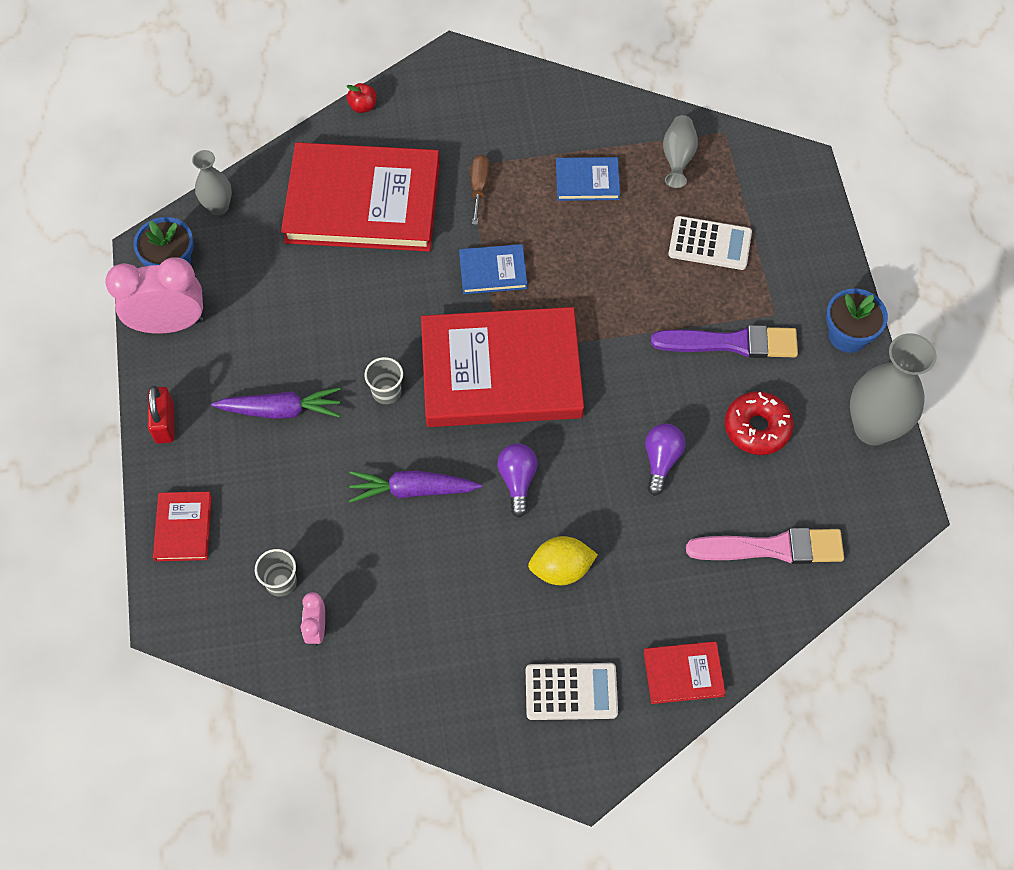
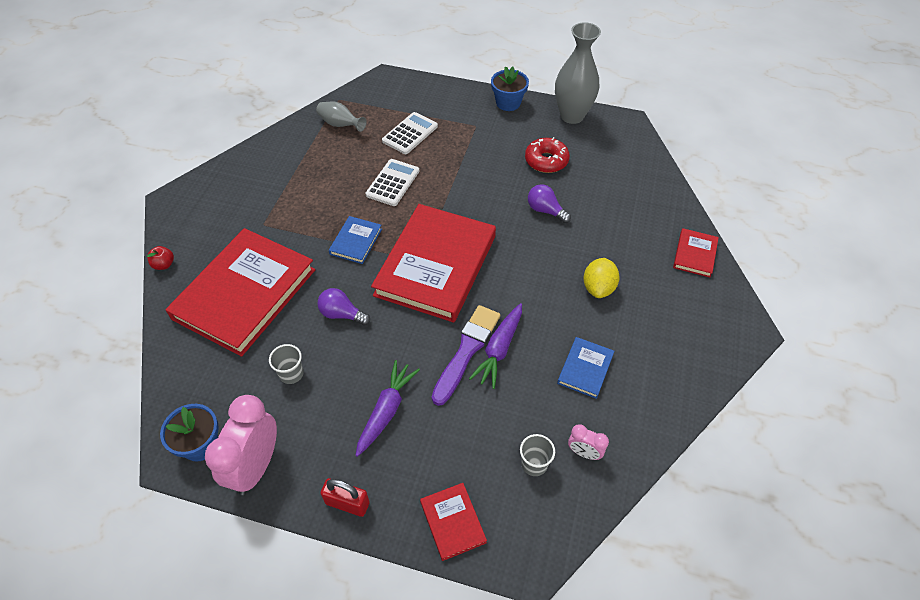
camera: 65 degrees left, 10 degrees down
red book [153,492,212,561] -> red book turned 45 degrees clockwise [420,483,487,561]
grey vase [192,150,232,215] -> none
grey cup [364,357,403,404] -> grey cup moved to [269,344,304,384]
brown screwdriver [471,154,489,225] -> none
purple light bulb [497,443,538,518] -> purple light bulb moved to [317,288,370,325]
white calculator [526,663,618,720] -> white calculator moved to [366,159,419,206]
blue book [556,157,620,201] -> blue book moved to [557,337,614,399]
purple brush [651,325,798,358] -> purple brush moved to [432,305,500,406]
pink brush [686,528,844,564] -> none

